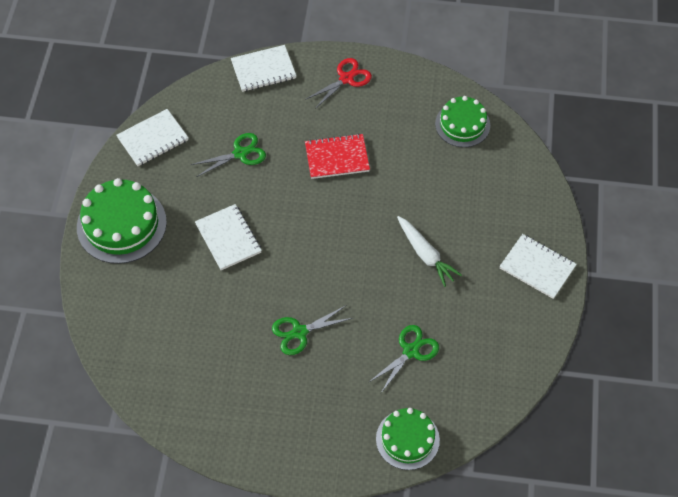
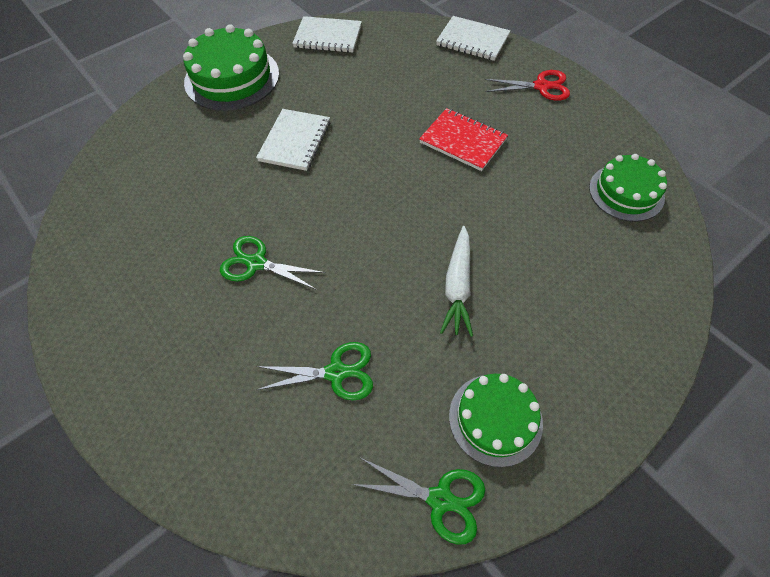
camera: 45 degrees right, 0 degrees up
green scissors [191,133,266,177] -> green scissors moved to [352,458,485,545]
green cake [376,408,440,470] -> green cake moved to [449,374,543,467]
white notebook [500,234,577,299] -> none

